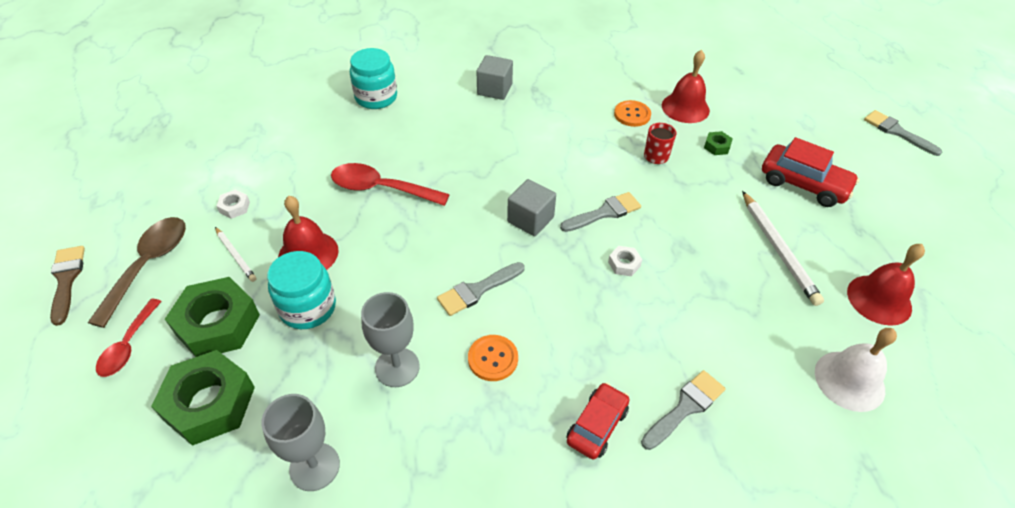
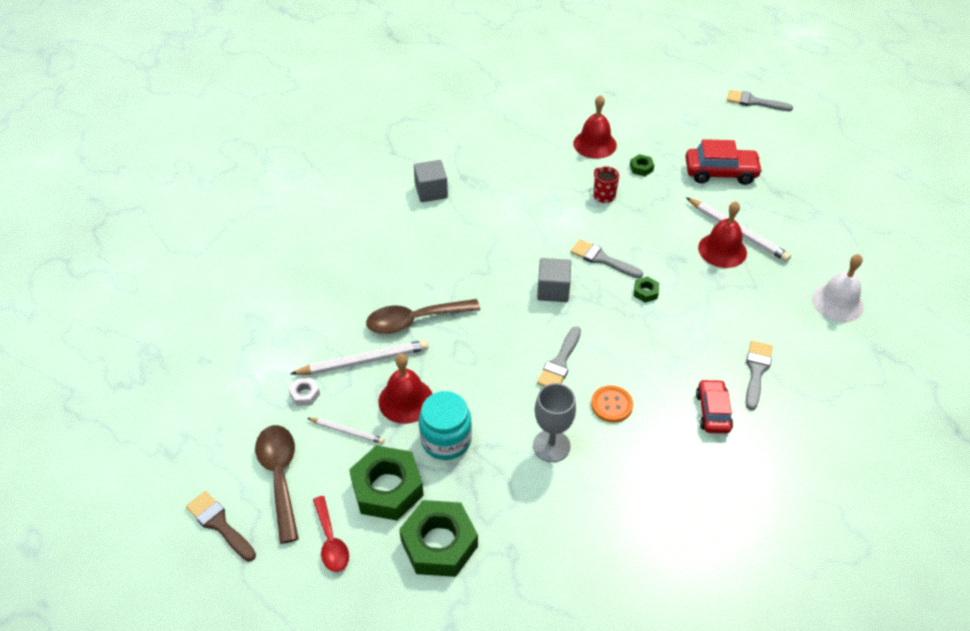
camera: 30 degrees left, 0 degrees up
grey goblet [261,394,340,491] -> none
red spoon [331,163,450,206] -> brown spoon [366,299,480,334]
turquoise jar [350,48,397,109] -> none
grey brush [560,192,641,232] -> grey brush turned 90 degrees counterclockwise [570,239,643,278]
white nut [608,246,642,276] -> green nut [634,276,659,303]
orange button [614,100,651,127] -> none
red bell [847,244,925,326] -> red bell moved to [698,201,747,268]
none -> white pencil [290,340,429,375]

